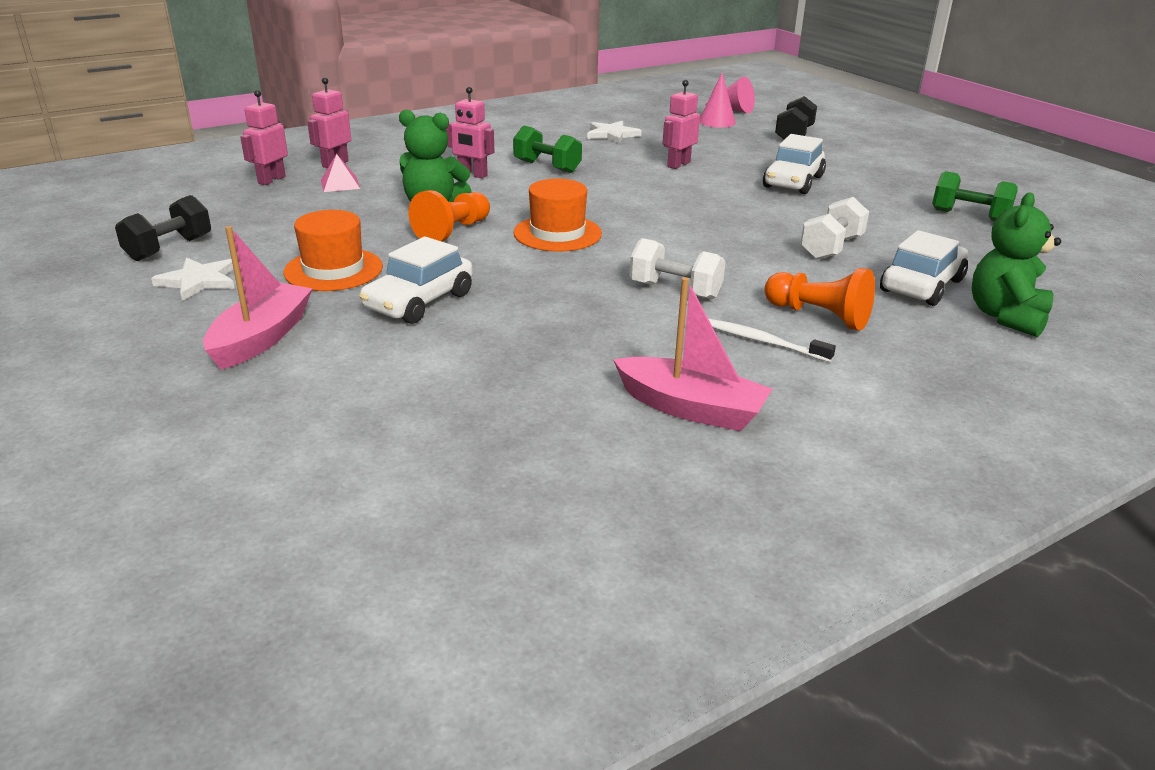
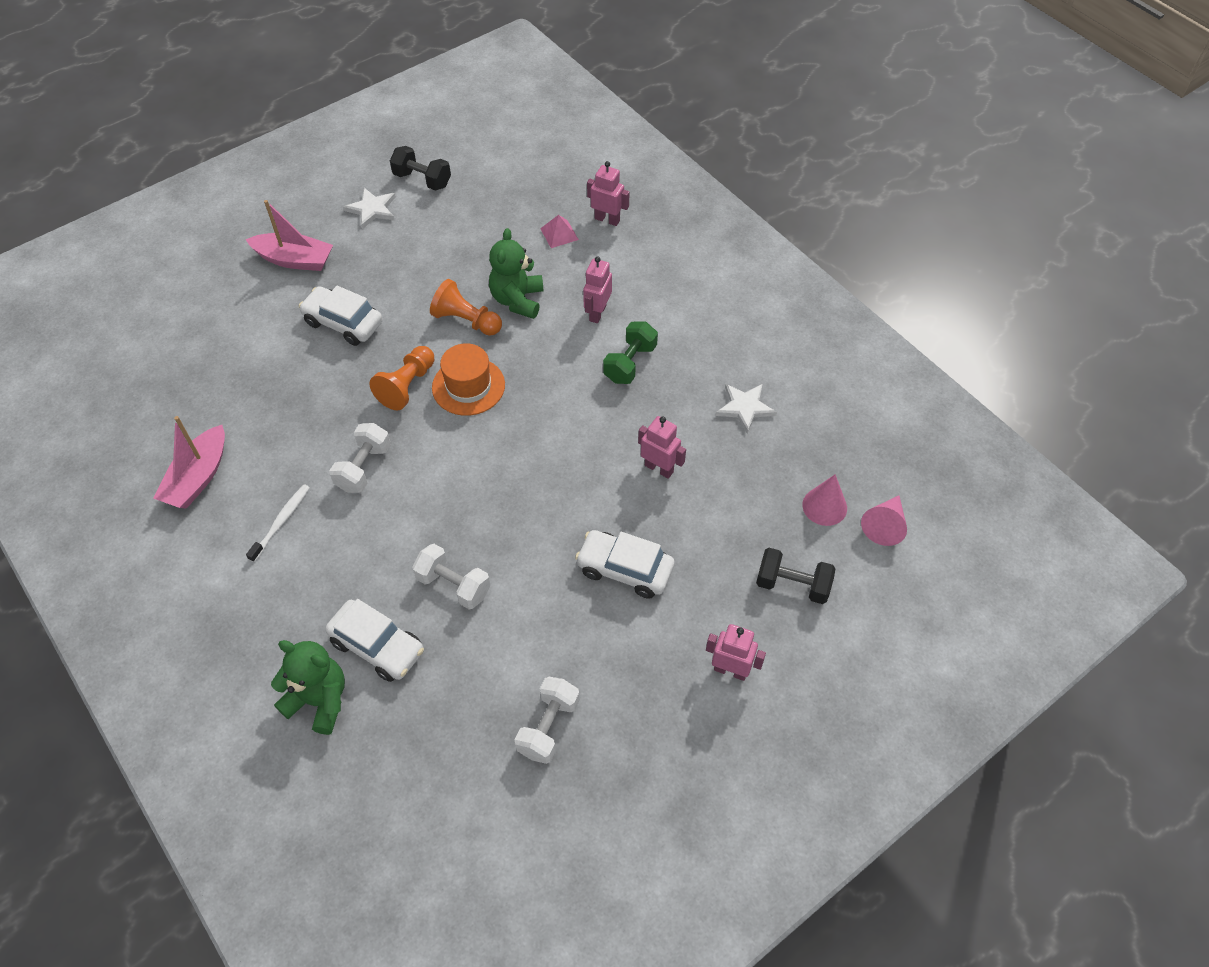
camera: 85 degrees right, 25 degrees up
pink robot [240,90,288,185] -> pink robot moved to [706,624,766,681]
orange hat [283,210,383,291] -> none
orange pawn [764,268,875,331] -> orange pawn moved to [369,346,434,410]
green dumbbell [932,171,1018,221] -> white dumbbell [514,677,580,764]

